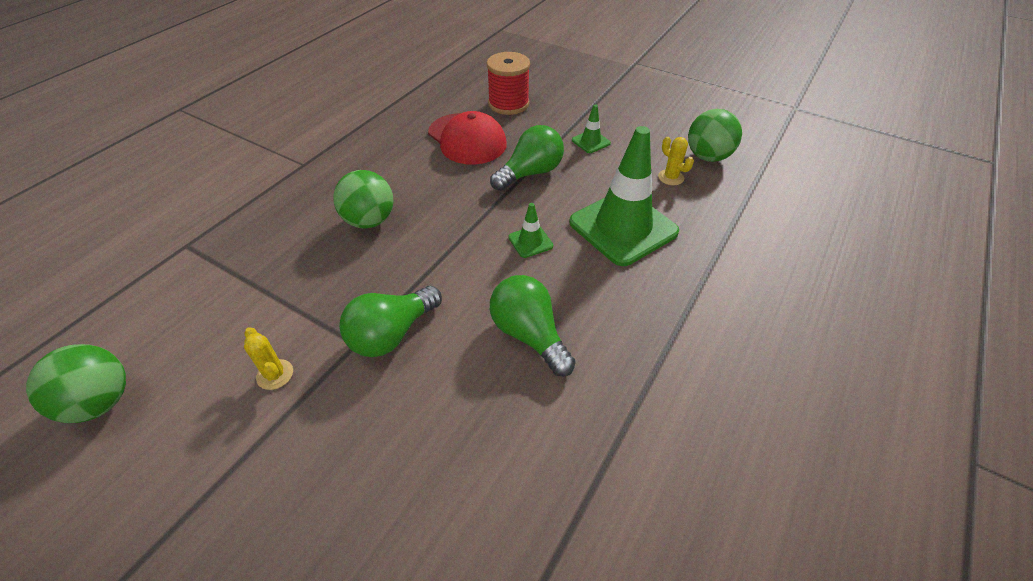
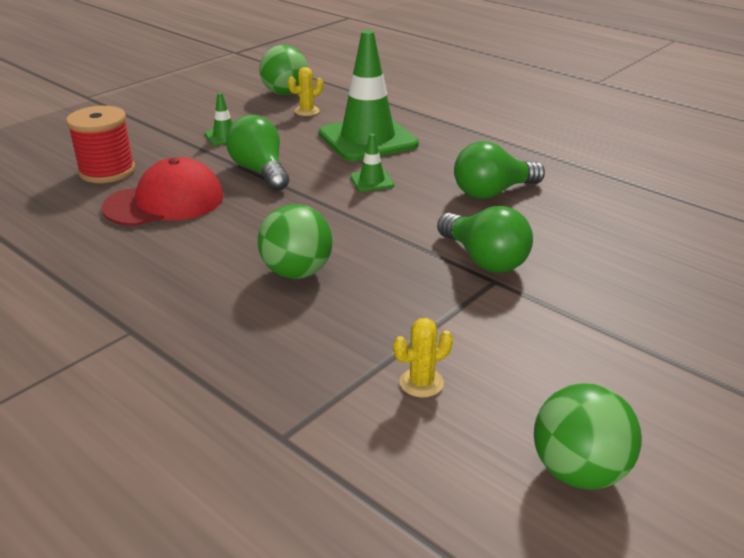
camera: 80 degrees left, 15 degrees down
yellow cactus [244,327,293,390] -> yellow cactus moved to [393,318,453,398]

